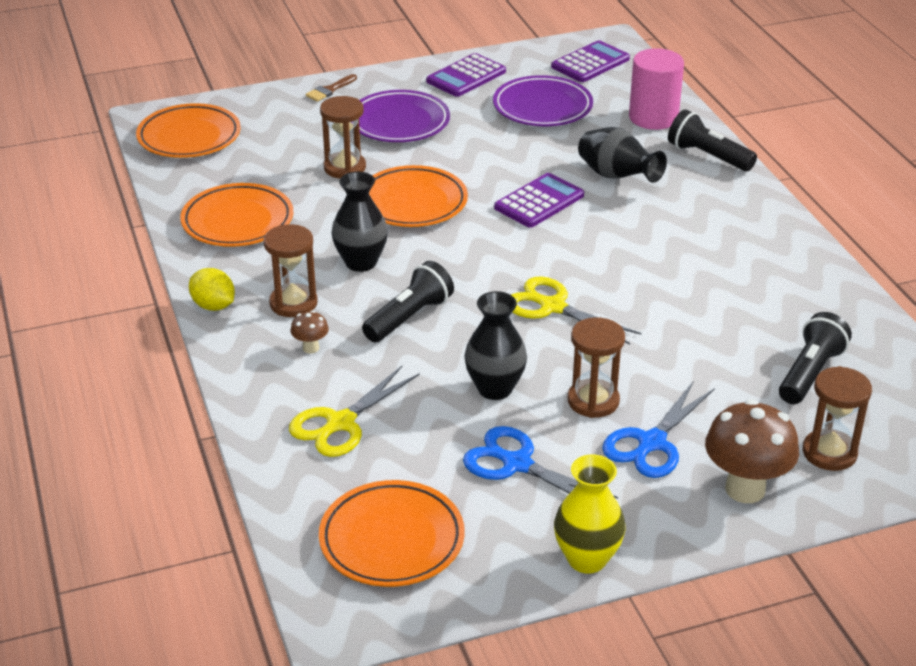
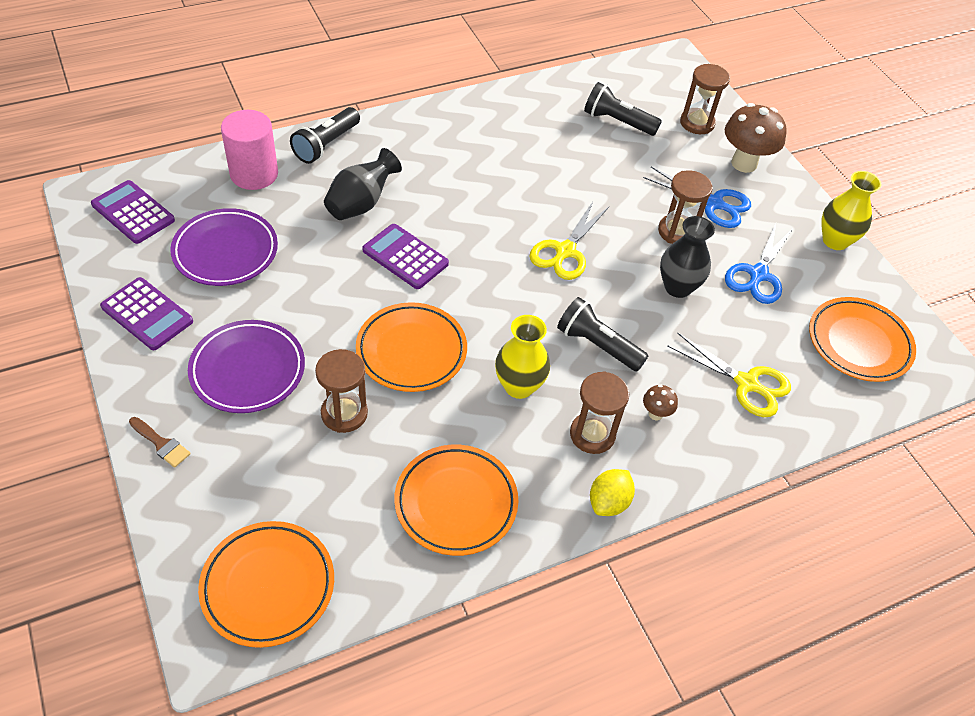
camera: 100 degrees left, 15 degrees up
black vase [332,172,388,272] -> yellow vase [495,315,550,399]

